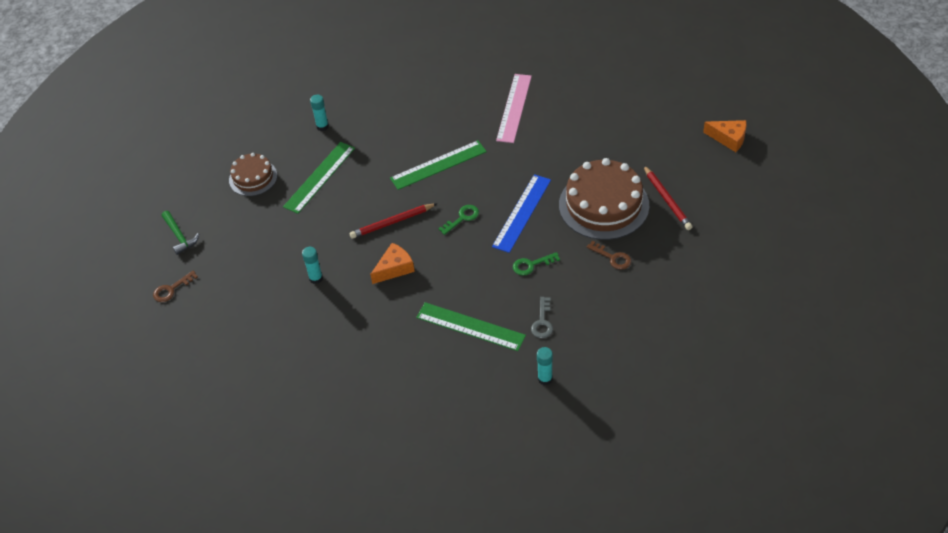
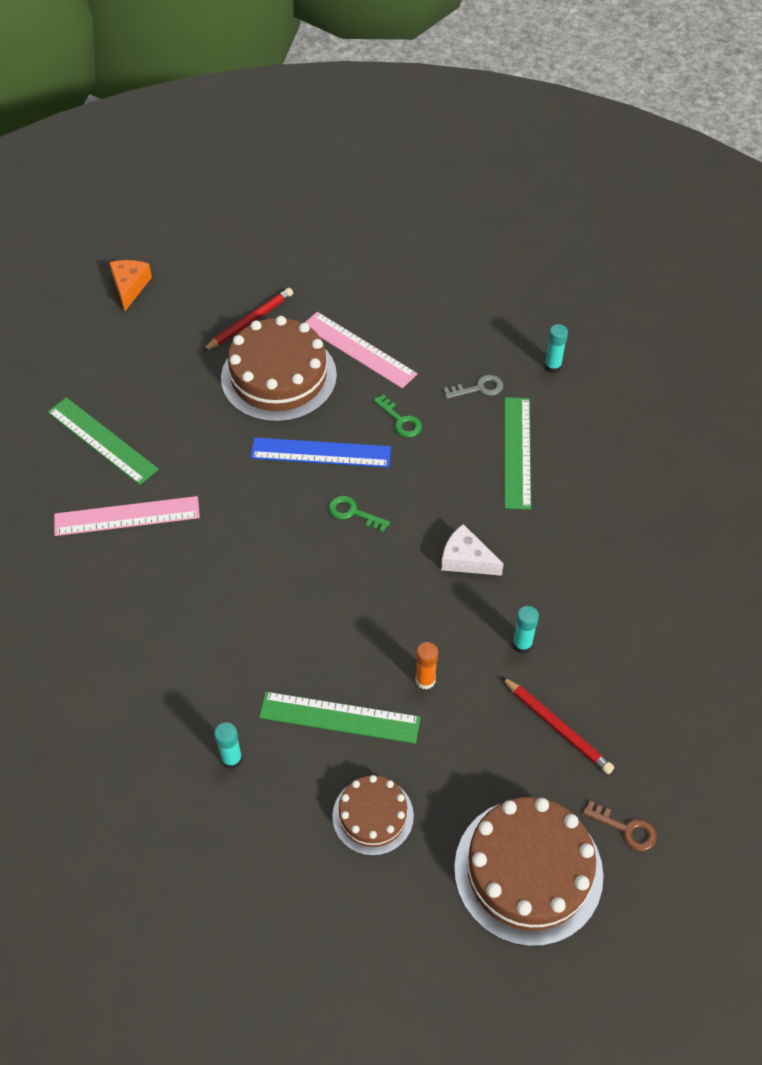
camera: 115 degrees left, 5 degrees up
green hammer [162,211,199,255] -> brown cake [454,797,603,946]
red pencil [350,203,437,239] -> red pencil moved to [502,677,614,774]
orange cheese [370,243,415,284] -> white cheese [441,524,504,576]
green ruler [390,140,487,190] -> green ruler moved to [48,397,159,485]
brown key [587,241,631,270] -> pink ruler [305,312,418,389]
none -> orange glue stick [416,642,438,690]

